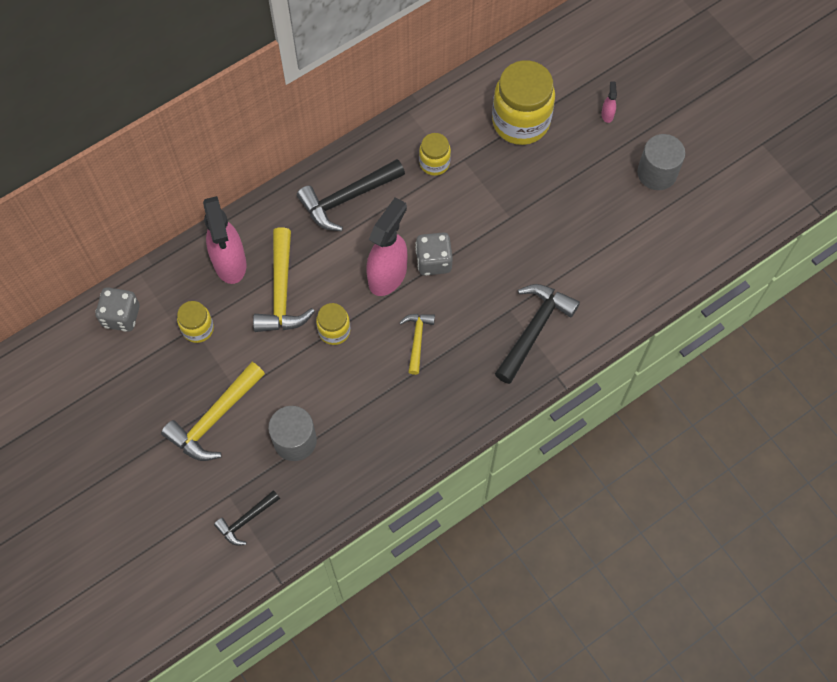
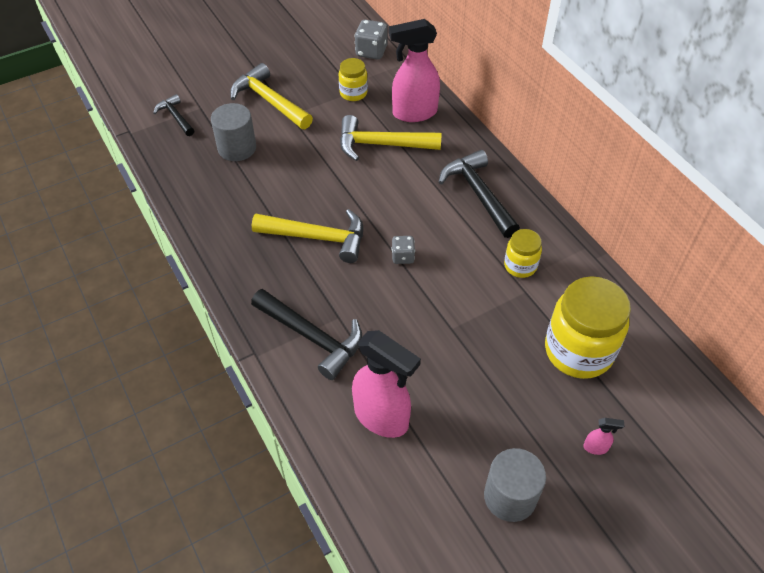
camera: 95 degrees right, 15 degrees down
yellow jar [316,303,350,345] -> none
pink spray bottle [366,197,407,296] -> pink spray bottle moved to [352,330,421,438]
yellow hammer [399,314,435,375] -> yellow hammer [252,209,363,263], size x1.74
grey dice [416,232,453,276] -> grey dice [392,236,415,264], size x0.62

